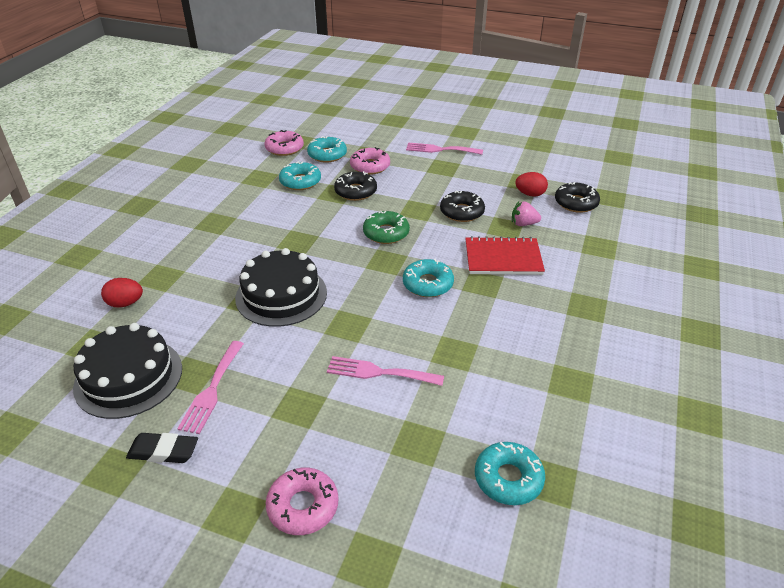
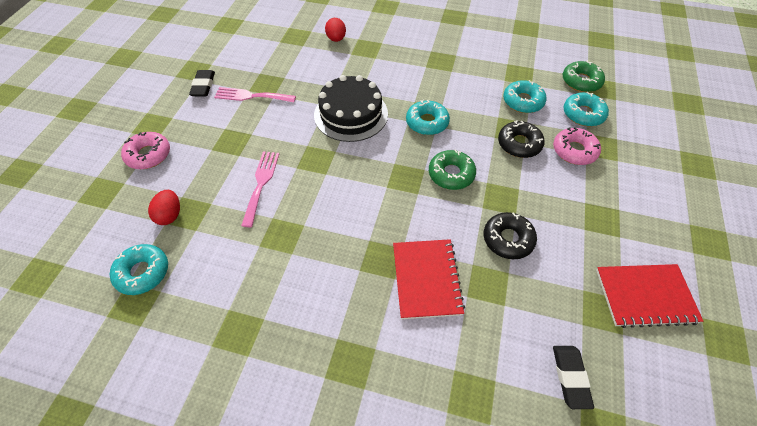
camera: 85 degrees right, 15 degrees up
black cake [73,323,182,419] -> none
pink donut [265,130,304,156] -> green donut [563,60,605,92]
turquoise donut [403,259,454,297] -> turquoise donut moved to [406,100,450,135]
pink fork [406,142,483,155] -> none
pink strawberry [512,201,541,226] -> none
red egg [515,172,548,197] -> red egg moved to [148,190,180,225]
black donut [555,182,600,213] -> black eraser [553,346,594,409]
none -> red notebook [596,264,703,328]

